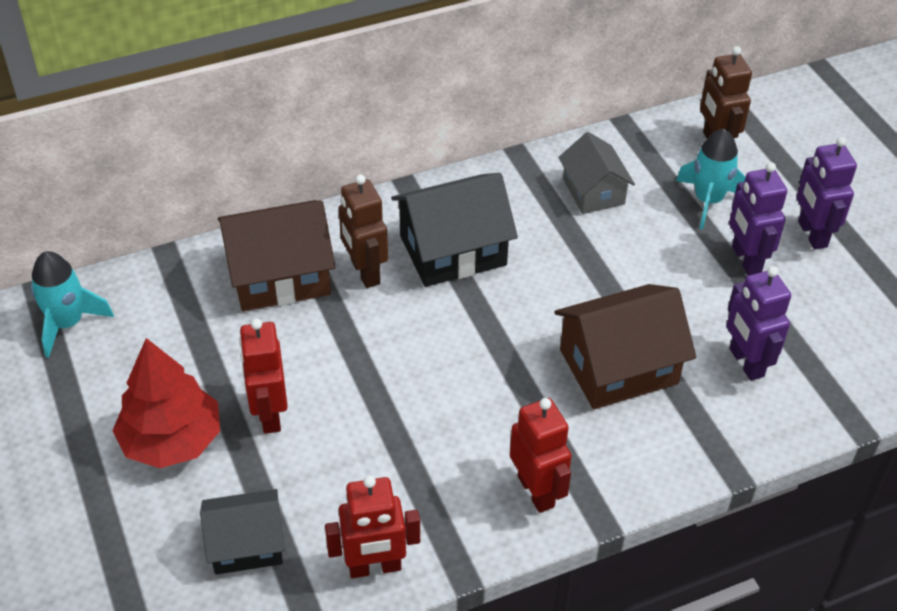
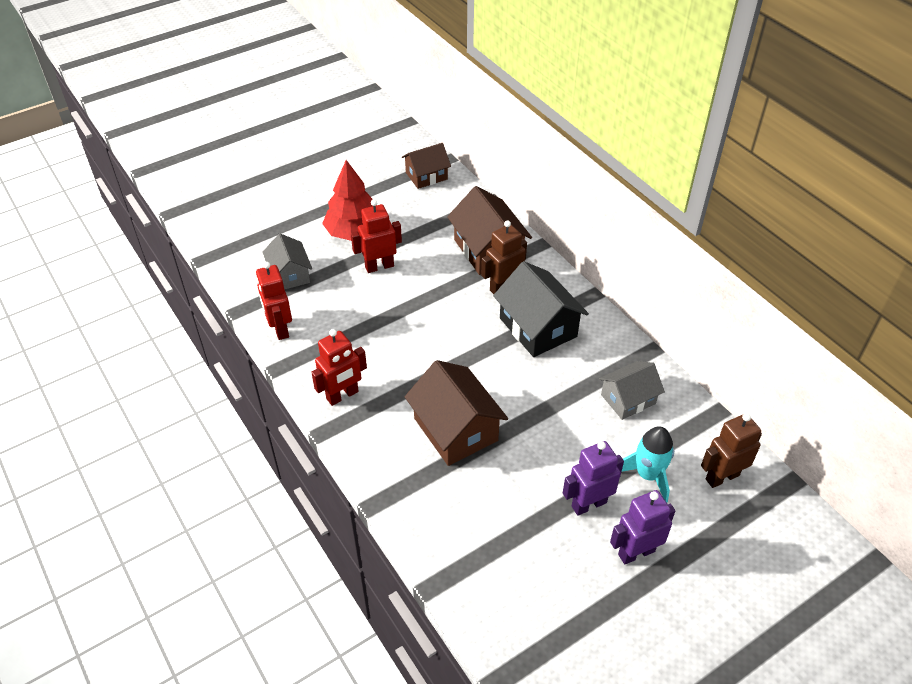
camera: 80 degrees right, 0 degrees up
turquoise rocket [31,251,114,358] -> brown house [402,143,451,189]
black house [200,489,285,575] -> grey house [262,234,312,289]
purple robot [726,266,791,381] -> none

